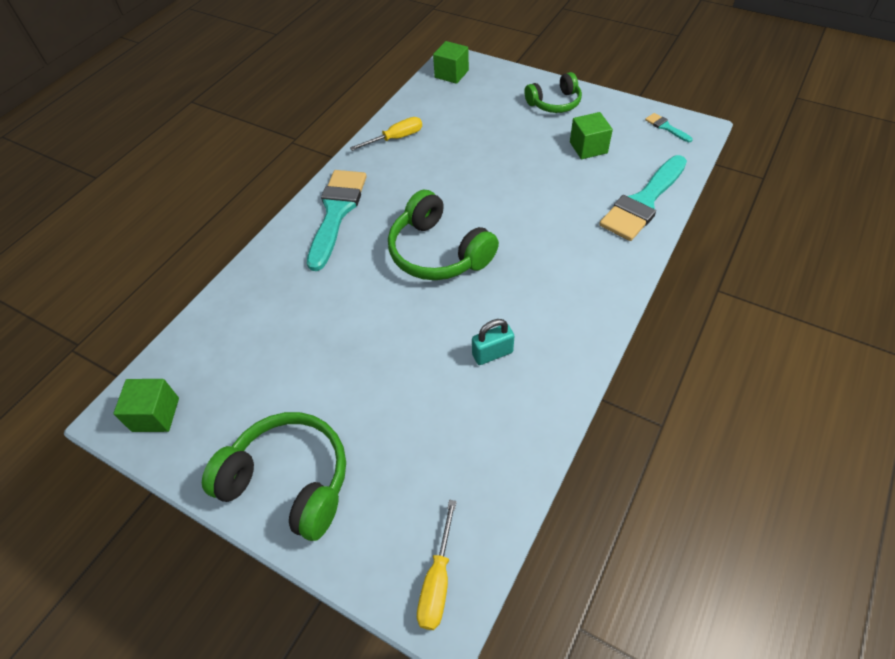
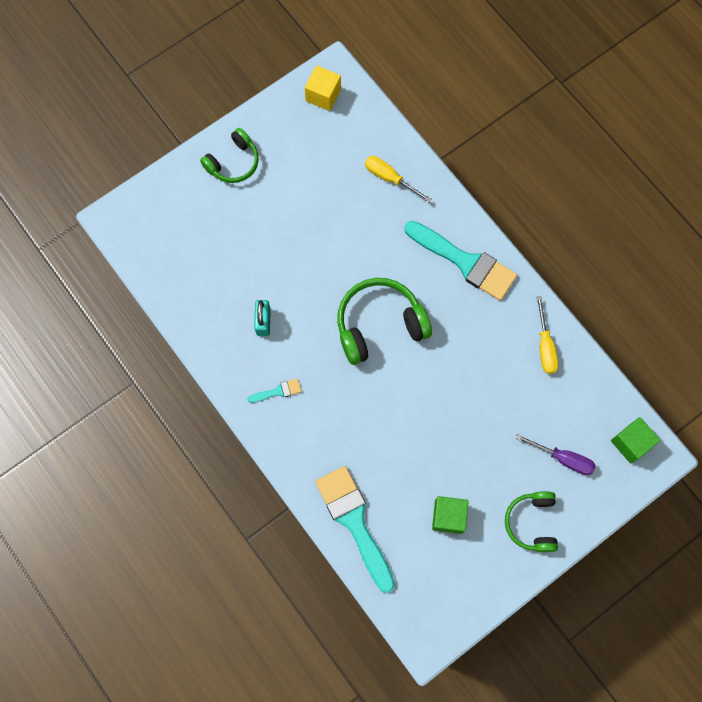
camera: 110 degrees right, 20 degrees up
green cube [113,379,179,432] -> yellow cube [305,65,341,111]
green headphones [202,412,346,541] -> green headphones [200,128,259,183], size x0.63
yellow screwdriver [417,500,457,630] -> yellow screwdriver moved to [365,156,431,202]
turquoise brush [645,113,693,142] -> turquoise brush moved to [247,378,302,403]
none -> purple screwdriver [516,434,596,475]

